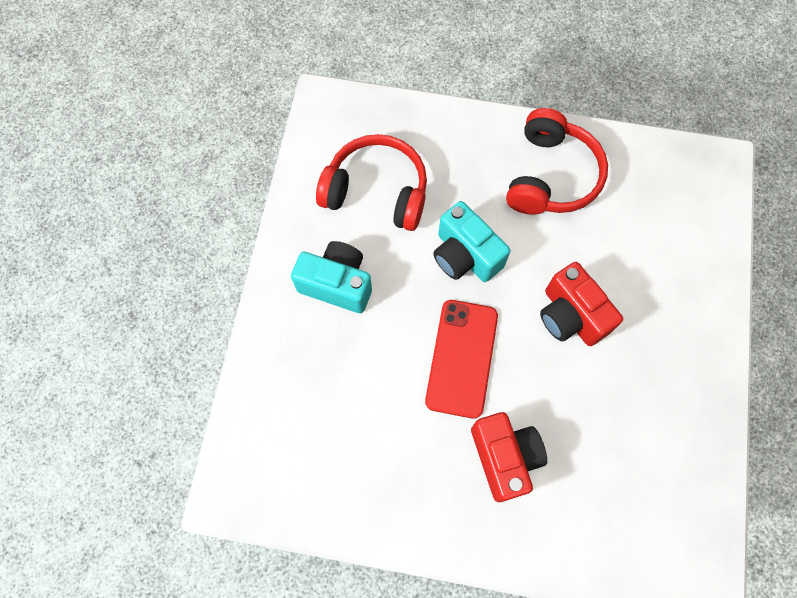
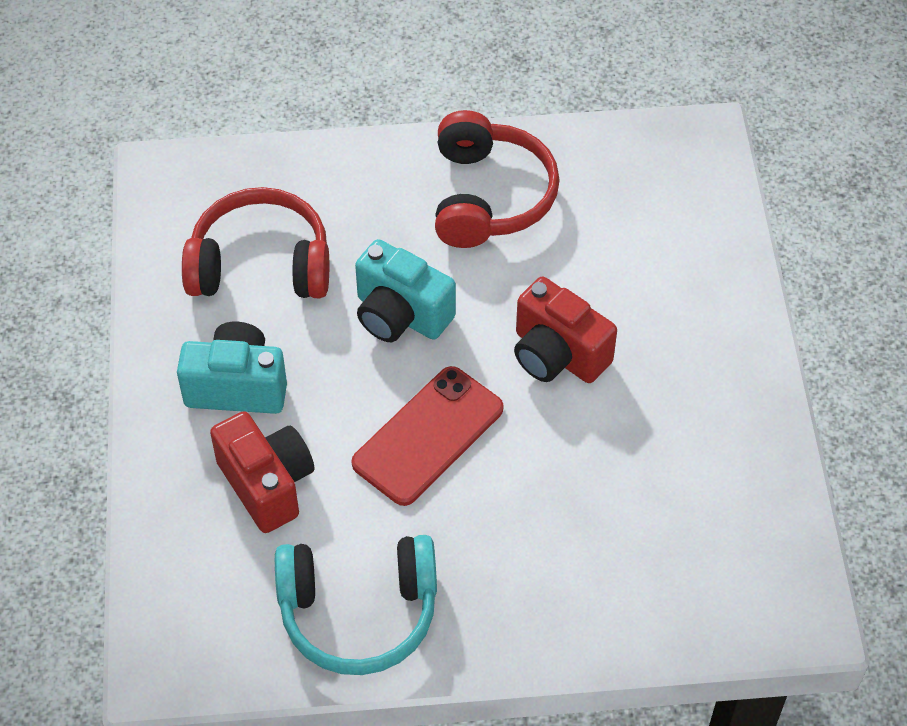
camera: 15 degrees left, 15 degrees down
red phone [425,300,498,419] -> red phone turned 45 degrees clockwise [351,366,504,506]
red camera [471,412,547,502] -> red camera moved to [210,411,314,533]
none -> turquoise headphones [275,535,437,675]

